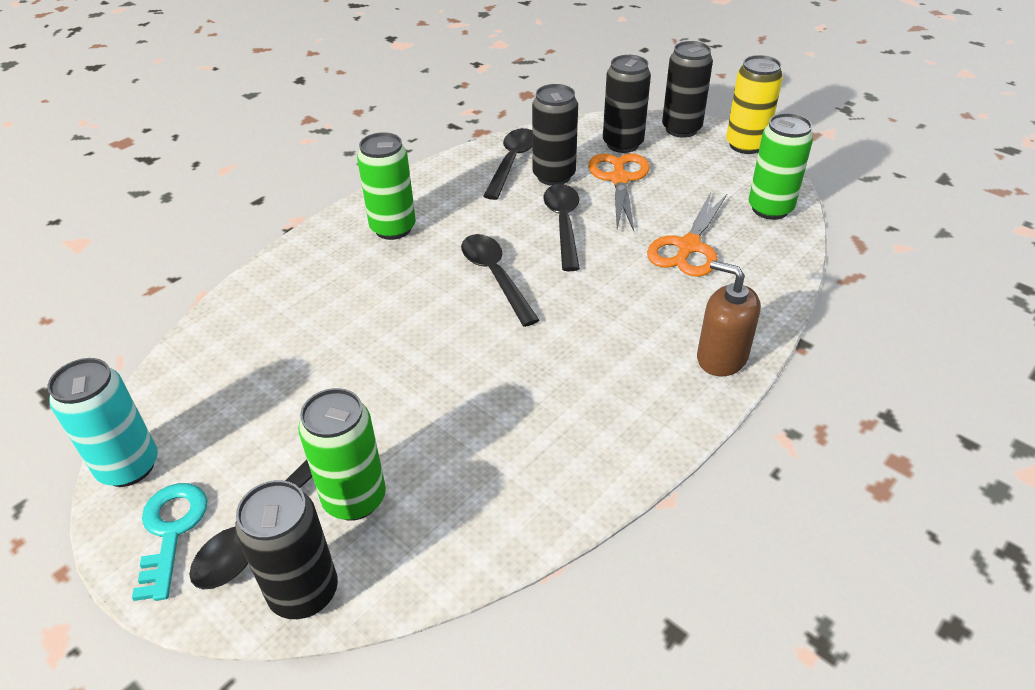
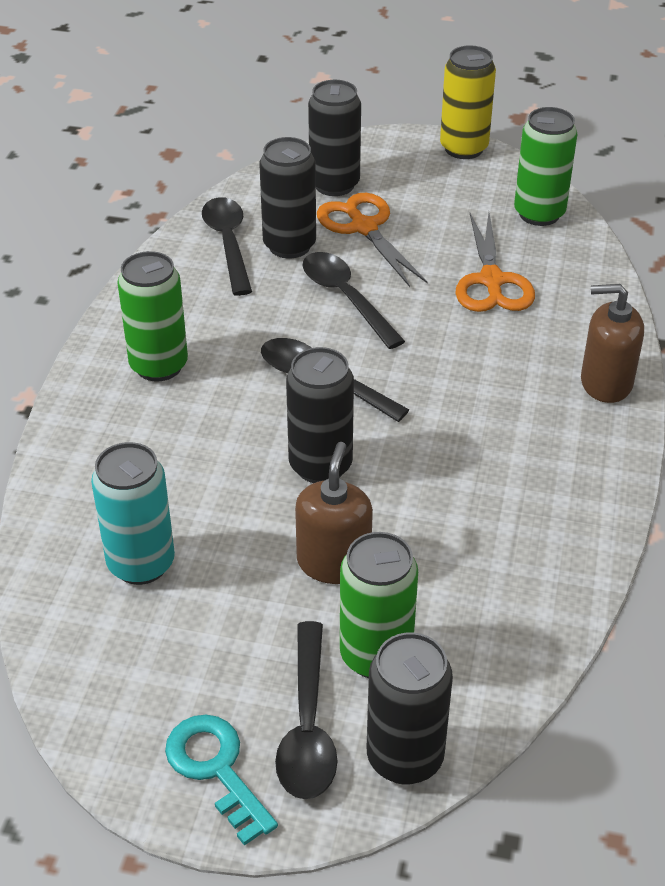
camera: 30 degrees left, 0 degrees up
turquoise can [48,358,158,487] -> turquoise can moved to [91,442,175,585]
black can [662,41,713,138] -> black can moved to [286,347,354,483]
none -> brown soap dispenser [295,442,373,584]

